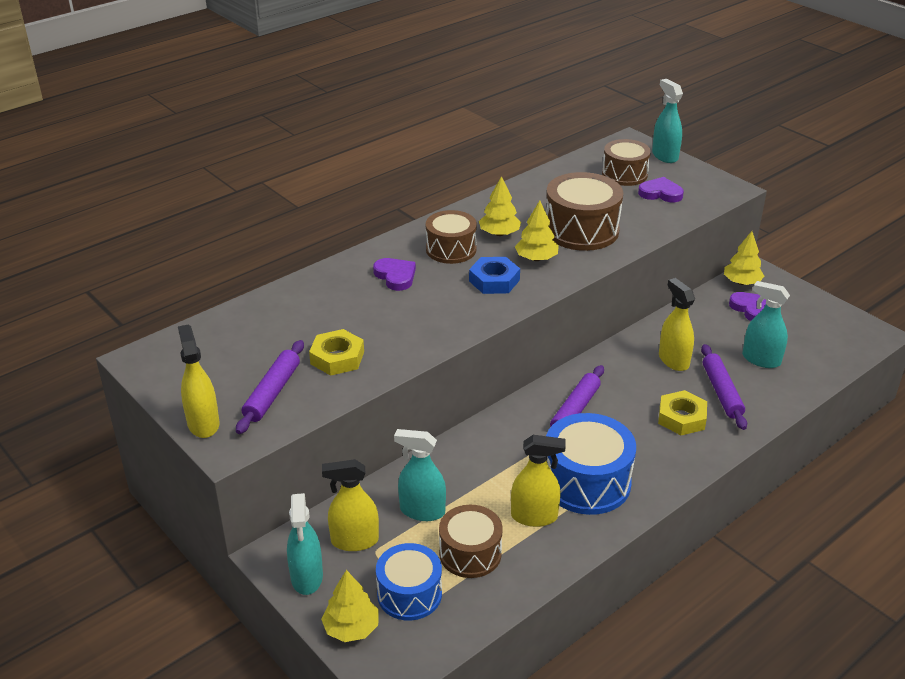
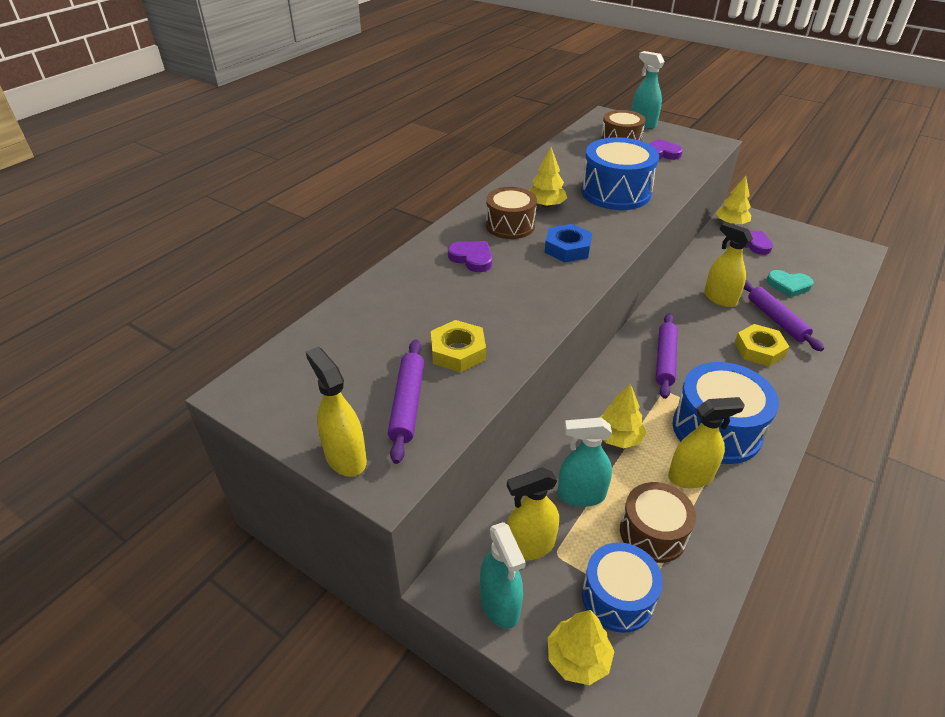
camera: 15 degrees left, 5 degrees up
yellow tree [515,200,559,261] -> yellow tree moved to [598,384,646,448]
brown drum [546,172,623,251] -> blue drum [581,137,659,210]
turquoise spray bottle [742,281,790,368] -> turquoise heart [766,270,813,298]

